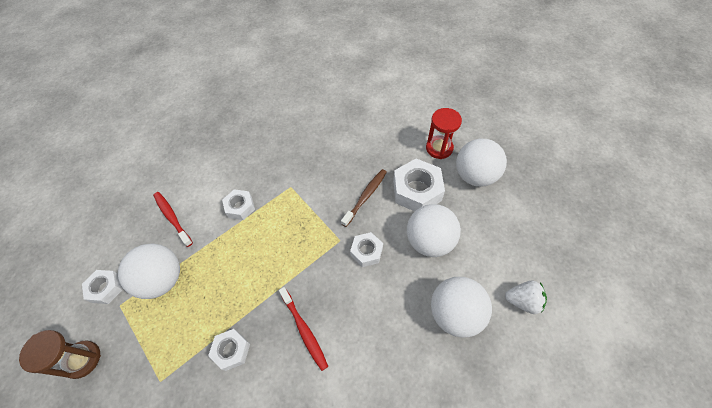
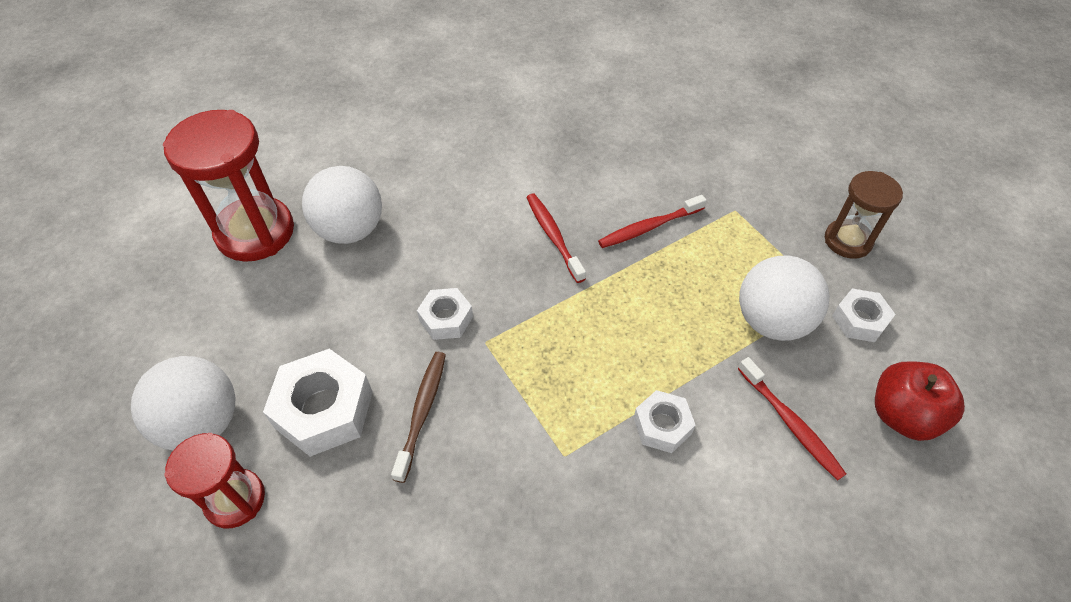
camera: 175 degrees left, 5 degrees down
white nut [208,329,250,371] -> red toothbrush [598,195,707,248]
brown toothbrush [341,169,387,227] -> brown toothbrush turned 150 degrees clockwise [391,352,446,483]
white ball [407,204,461,257] -> none
white strawberry [505,281,547,314] -> red hourglass [163,110,294,262]
none -> red apple [875,361,965,441]

